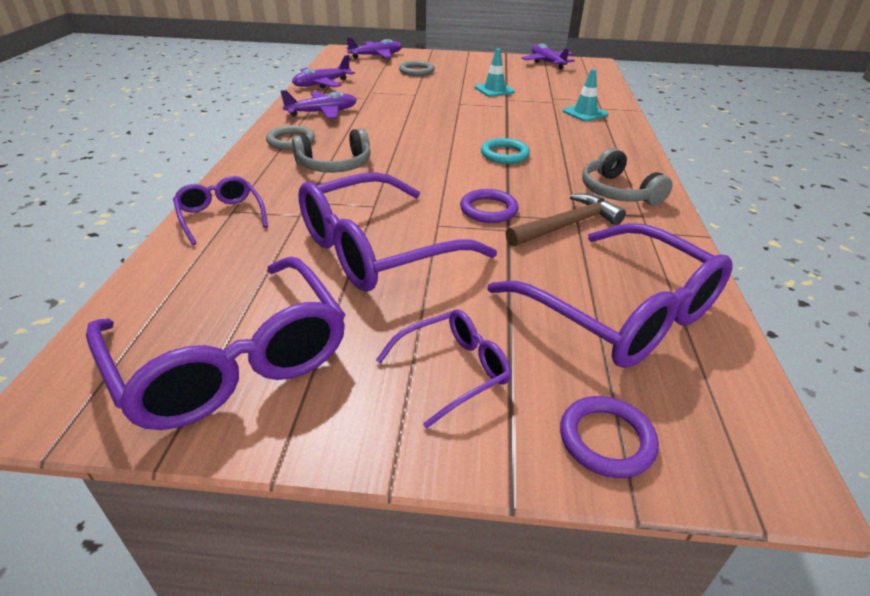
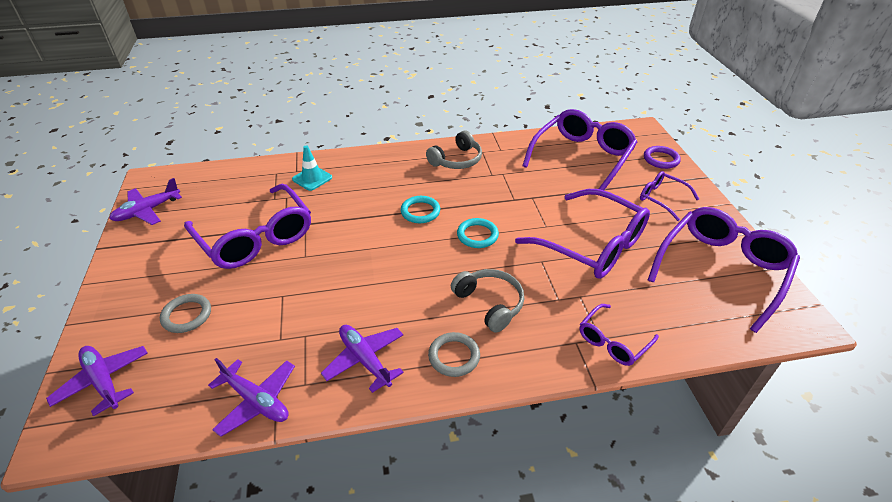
camera: 105 degrees left, 5 degrees up
purple ring [460,189,518,223] -> none
turquoise traffic cone [475,49,515,97] -> purple glasses [184,184,311,269]
brown hammer [506,194,626,247] -> none
none -> turquoise ring [457,218,499,248]

